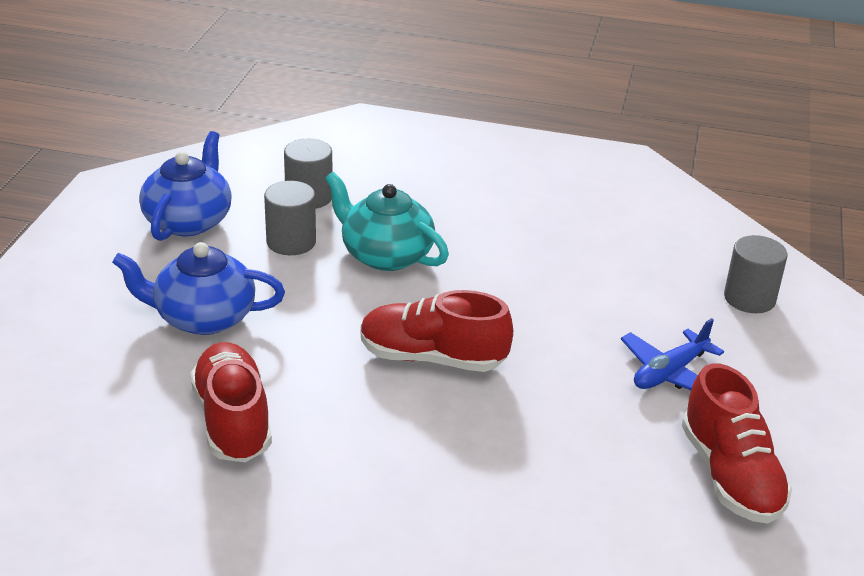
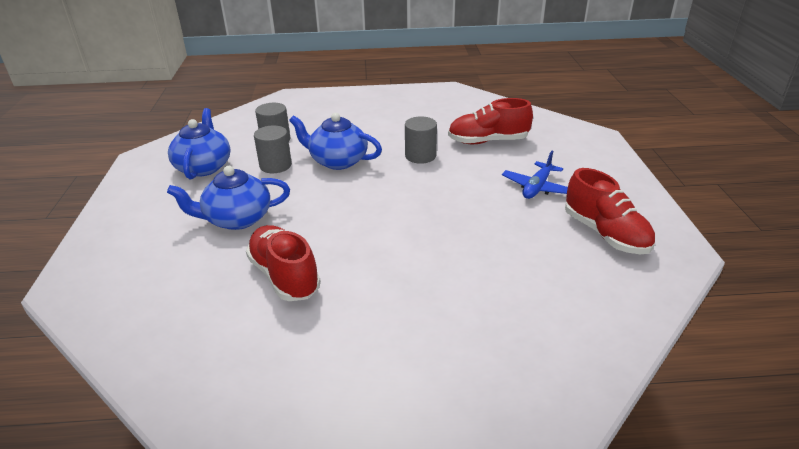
camera: 15 degrees left, 0 degrees up
turquoise teapot [325,172,449,271] -> blue teapot [289,113,382,170]
red shoe [360,290,513,372] -> red shoe moved to [448,98,533,144]
grey cylinder [724,235,787,313] -> grey cylinder moved to [405,116,437,164]

